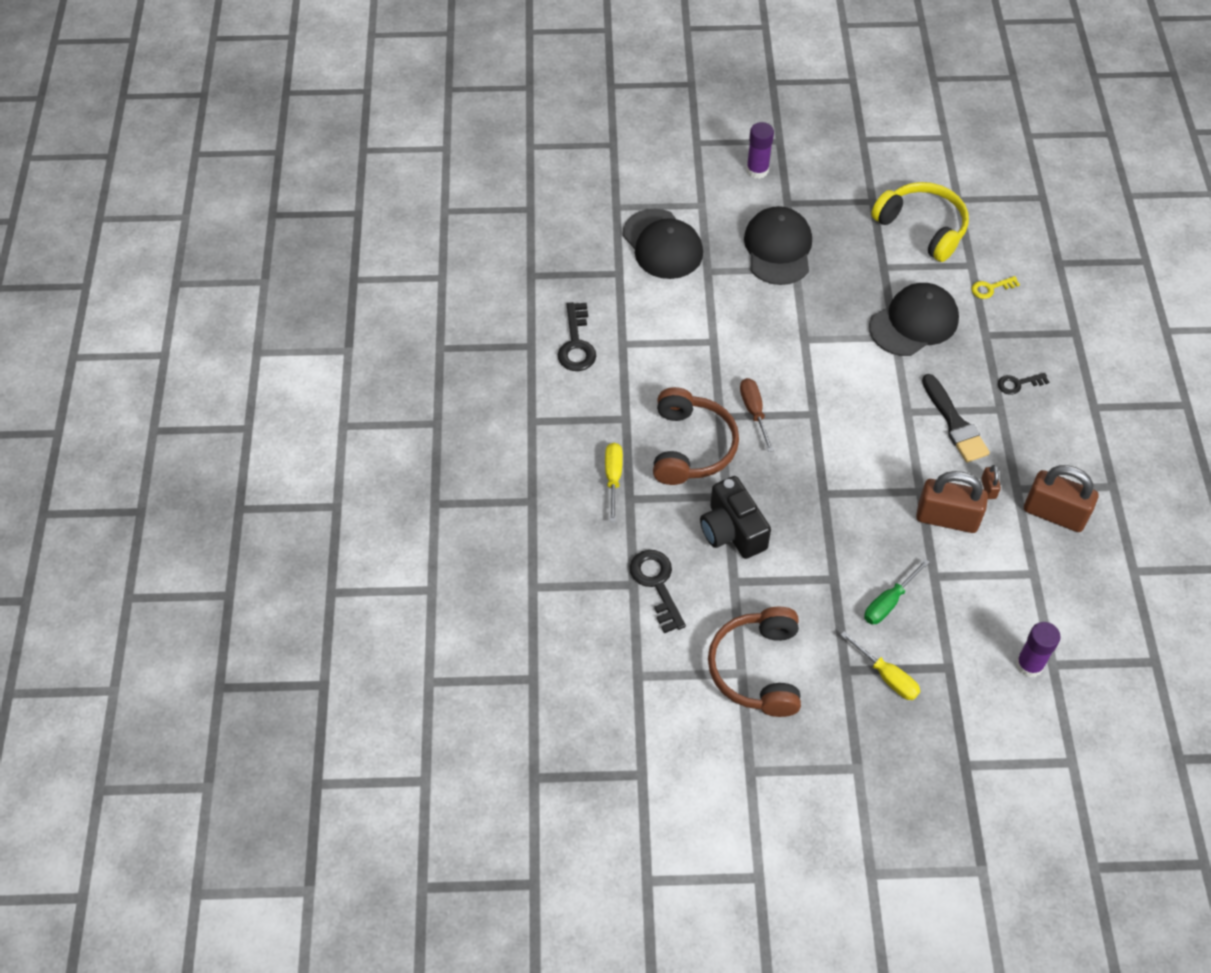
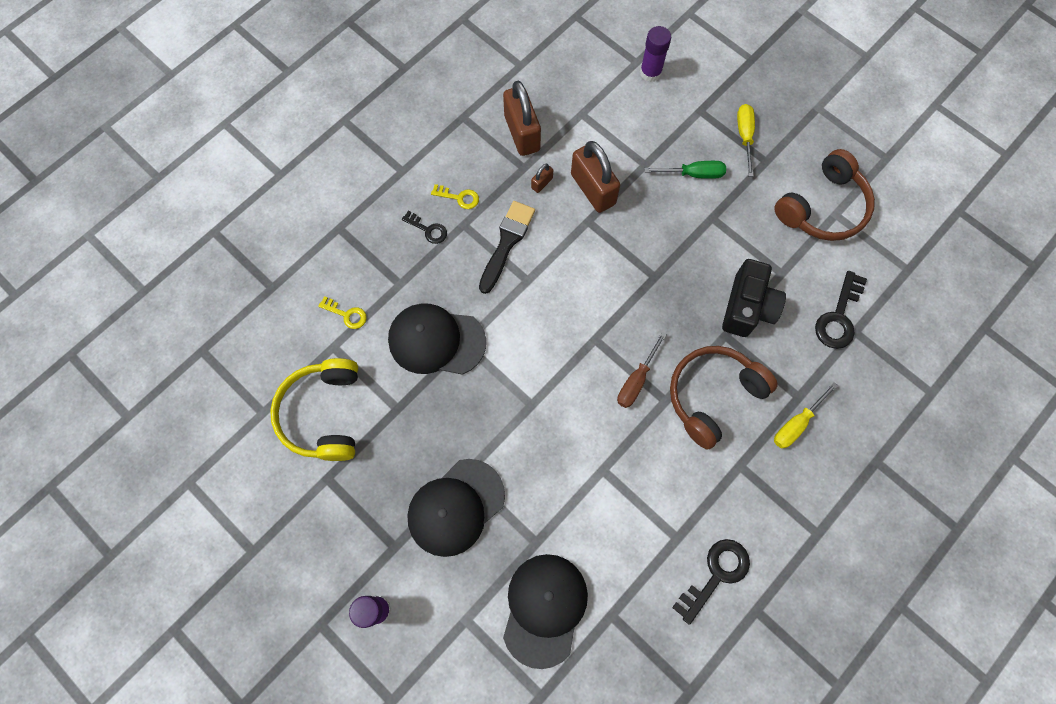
camera: 135 degrees left, 15 degrees up
none -> yellow key [431,184,479,209]

